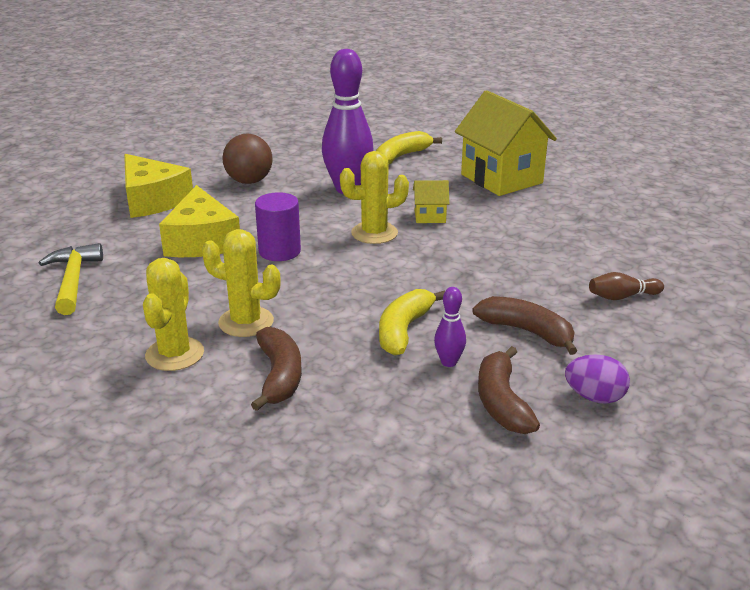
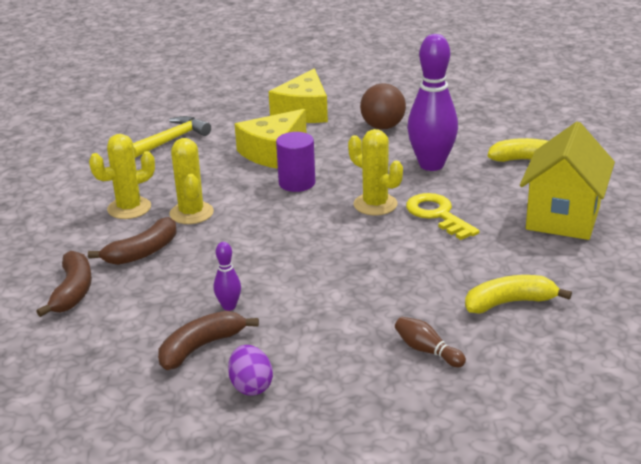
camera: 55 degrees right, 0 degrees up
yellow banana [379,289,445,355] -> yellow banana moved to [465,275,572,314]
yellow house [413,180,449,223] -> yellow key [406,193,479,240]
brown banana [472,296,577,355] -> brown banana moved to [36,251,92,317]

